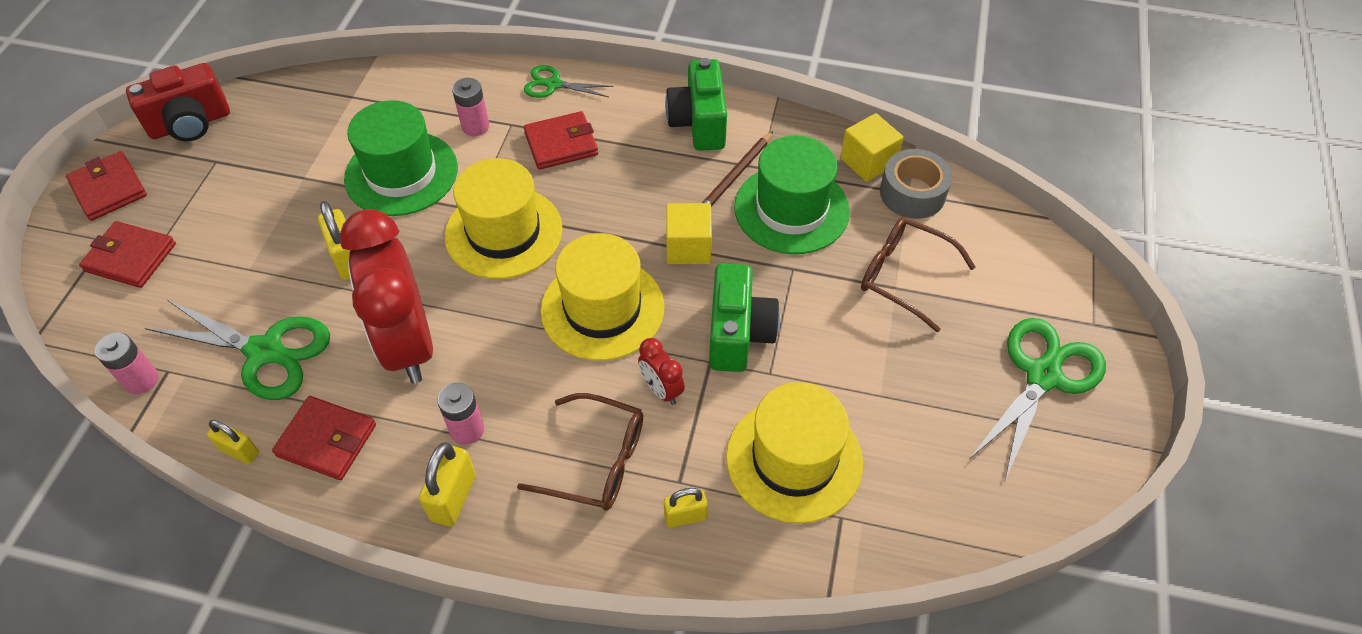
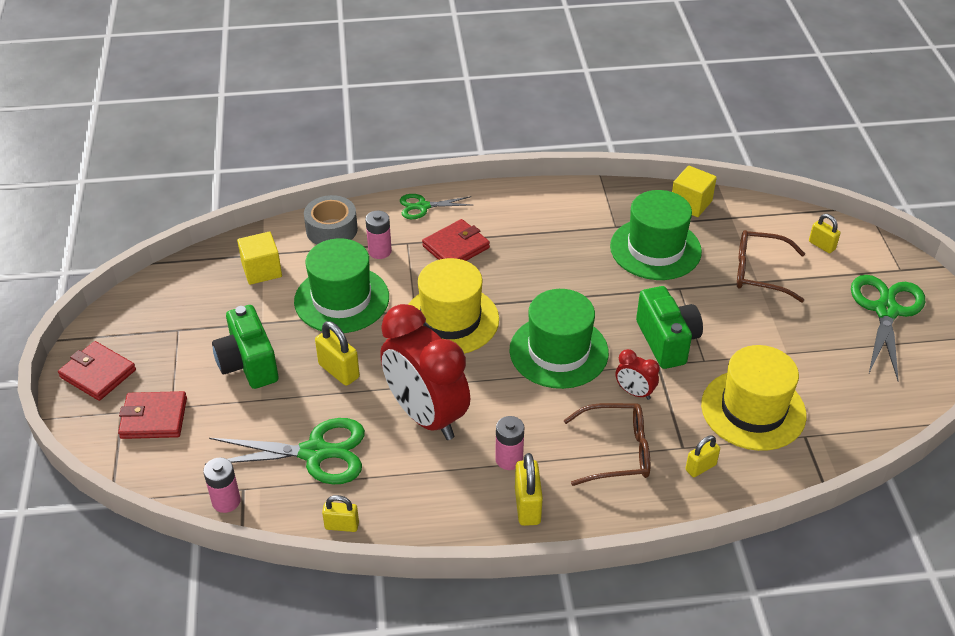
camera: 20 degrees left, 10 degrees down
red camera [126,63,230,141] -> none
red wallet [272,396,376,480] -> none
yellow hat [540,233,664,361] -> green hat [509,289,609,389]
green camera [665,58,727,151] -> green camera moved to [212,305,279,389]
yellow cube [666,203,712,264] -> yellow cube moved to [237,231,282,285]
brown pencil [702,131,773,206] -> none
grey tape [880,149,952,219] -> grey tape moved to [304,195,358,245]
none -> yellow padlock [809,214,840,253]

